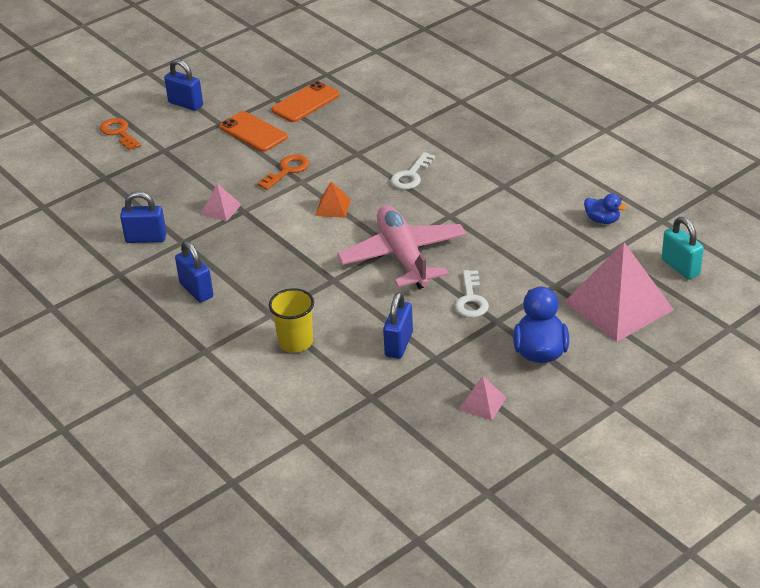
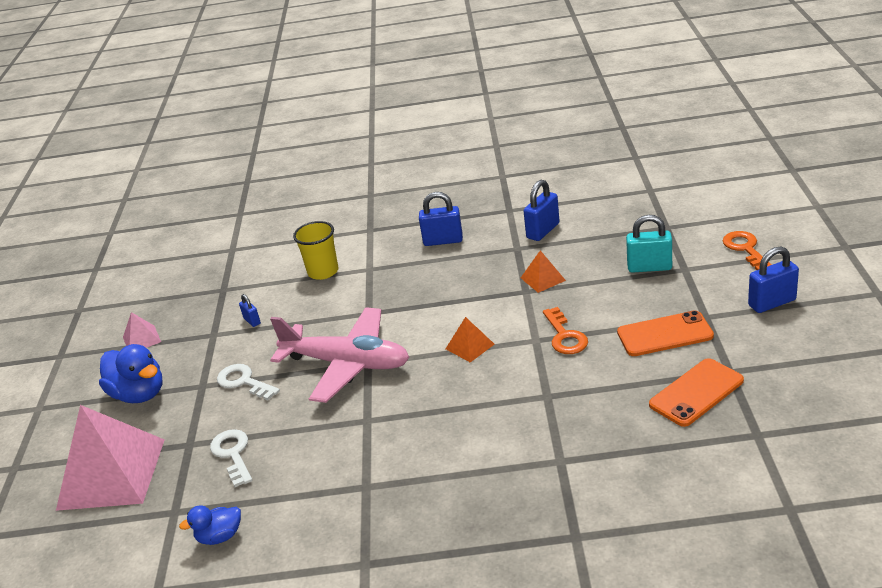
camera: 130 degrees right, 5 degrees down
orange key [100,118,141,150] -> orange key turned 105 degrees counterclockwise [723,231,772,270]
pink pyramid [200,183,242,221] -> orange pyramid [521,250,566,293]
orange phone [271,81,340,122] -> orange phone turned 60 degrees clockwise [649,358,744,427]
blue padlock [383,292,413,359] -> blue padlock [239,294,261,327], size x0.54
white key [391,152,435,190] -> white key moved to [210,429,252,487]
turquoise padlock [662,217,704,280] -> turquoise padlock moved to [626,215,672,273]

